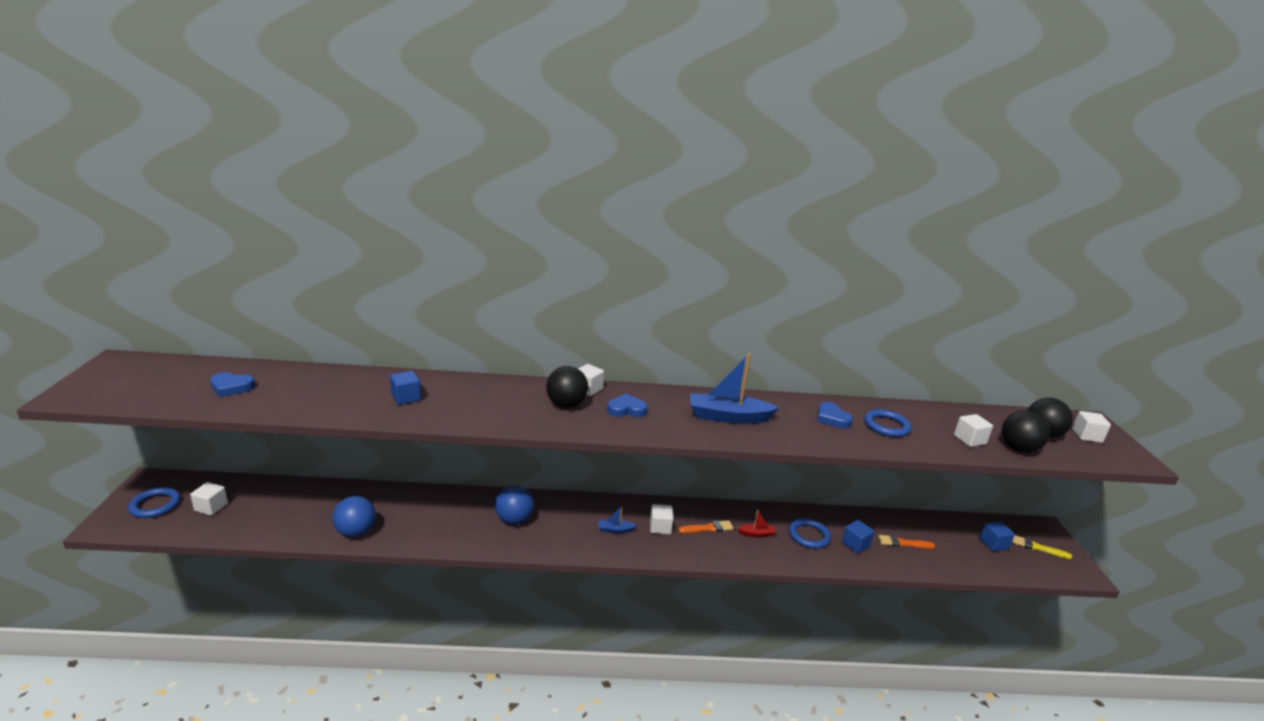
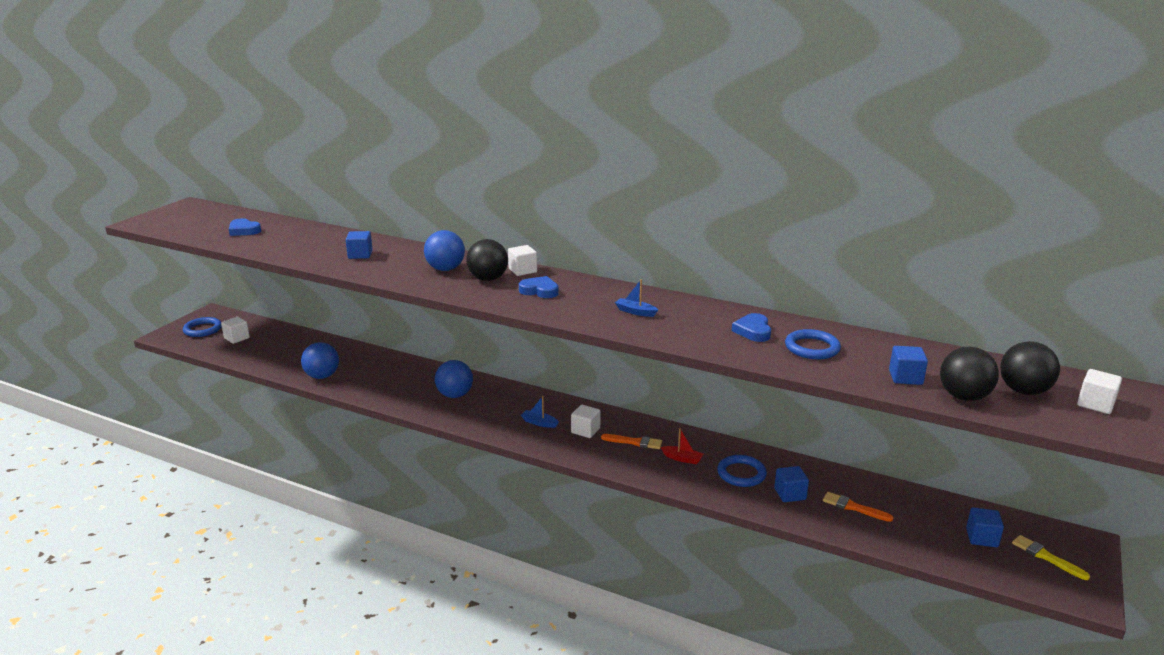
camera: 30 degrees right, 0 degrees up
blue boat [690,354,779,424] -> blue boat [615,279,658,317], size x0.47
white cube [954,414,993,447] -> blue cube [889,346,928,385]
none -> blue ball [424,230,465,271]

